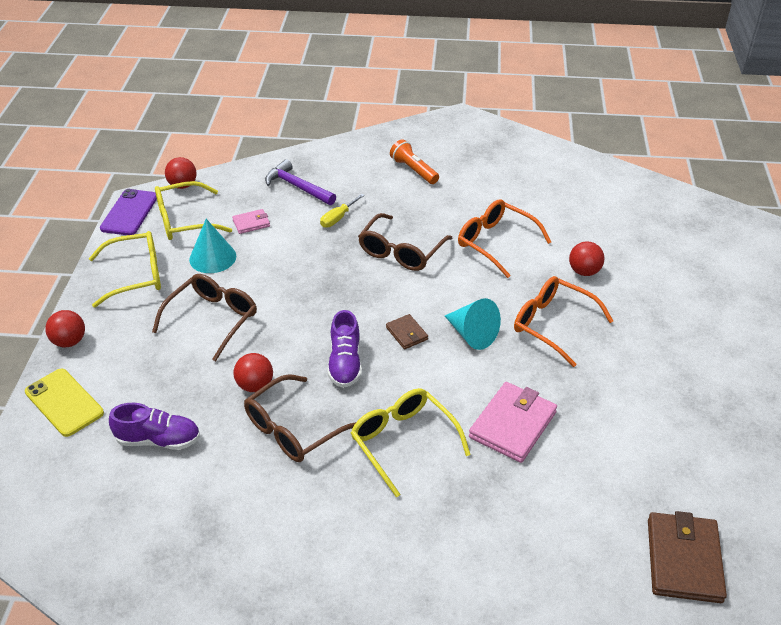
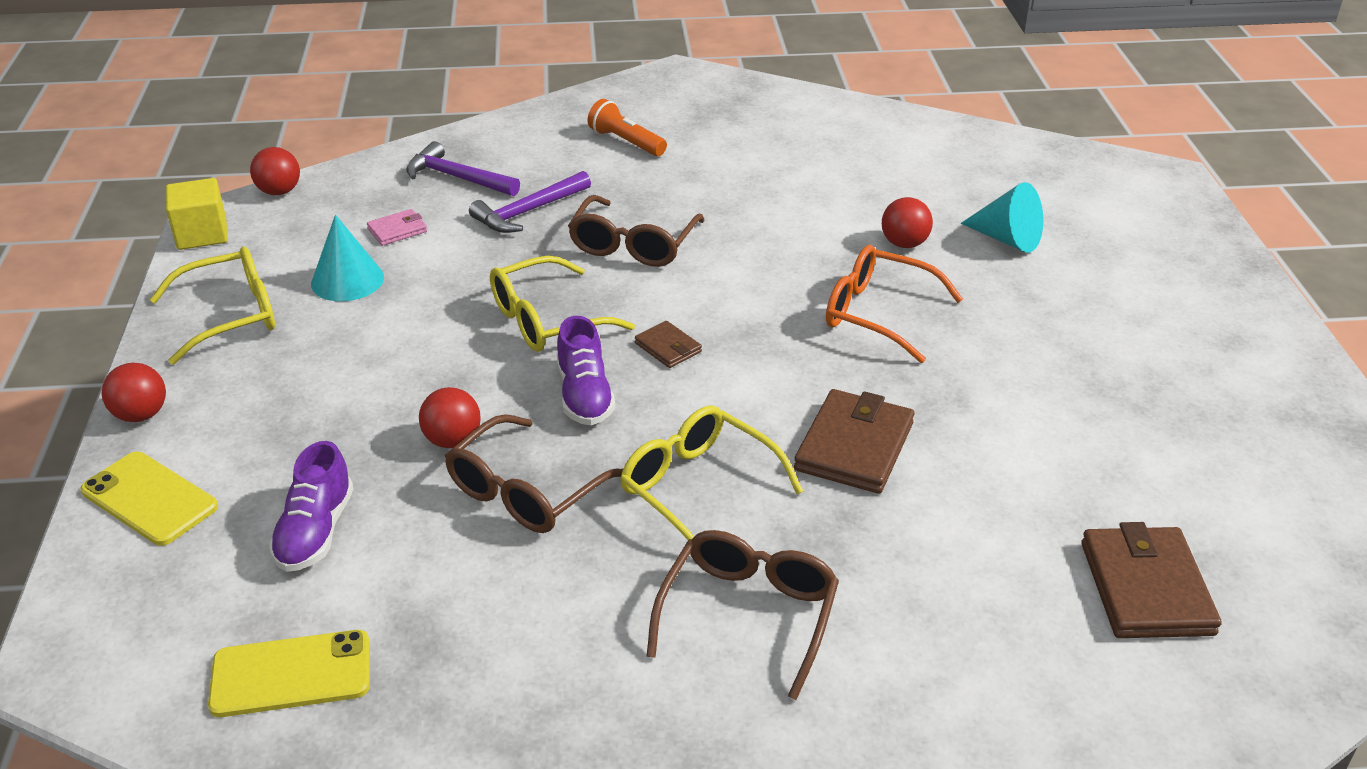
camera: 10 degrees left, 5 degrees down
purple phone [100,189,157,235] -> yellow cube [166,178,228,250]
purple shoe [109,403,200,450] -> purple shoe turned 105 degrees clockwise [269,441,354,572]
brown glasses [152,274,257,362] -> brown glasses moved to [646,530,839,700]
yellow glasses [155,181,232,240] -> yellow glasses moved to [490,256,635,352]
yellow screwdriver [320,194,365,228] -> purple hammer [469,171,591,233]
turquoise cone [445,298,501,350] -> turquoise cone moved to [961,182,1043,253]
orange glasses [458,199,551,278] -> none
pink wallet [469,382,557,463] -> brown wallet [794,389,914,494]
none -> yellow phone [208,630,370,717]

